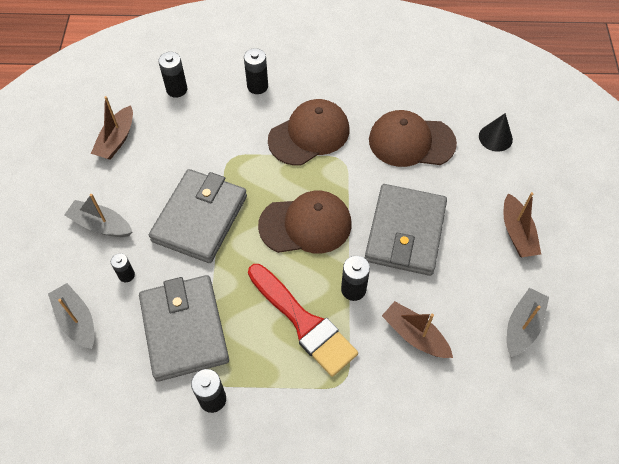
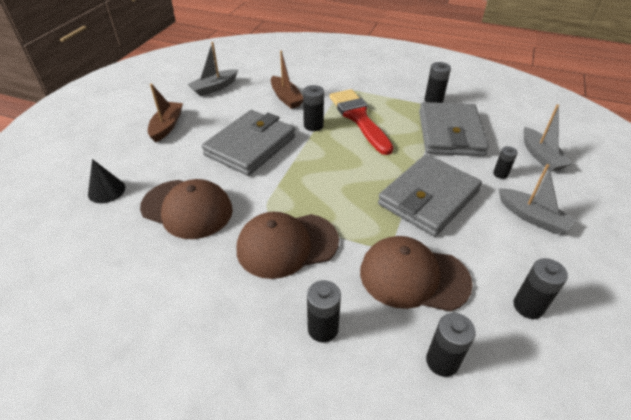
camera: 160 degrees left, 15 degrees down
brown boat [91,96,133,160] -> black battery [513,258,568,319]
brown cap [258,191,352,253] -> brown cap moved to [360,236,473,312]

